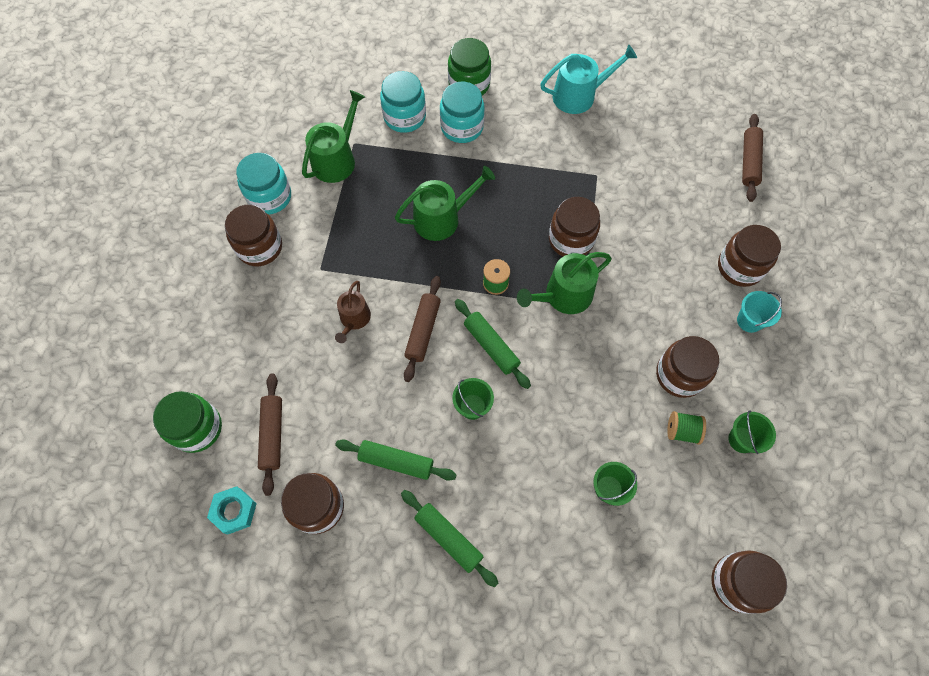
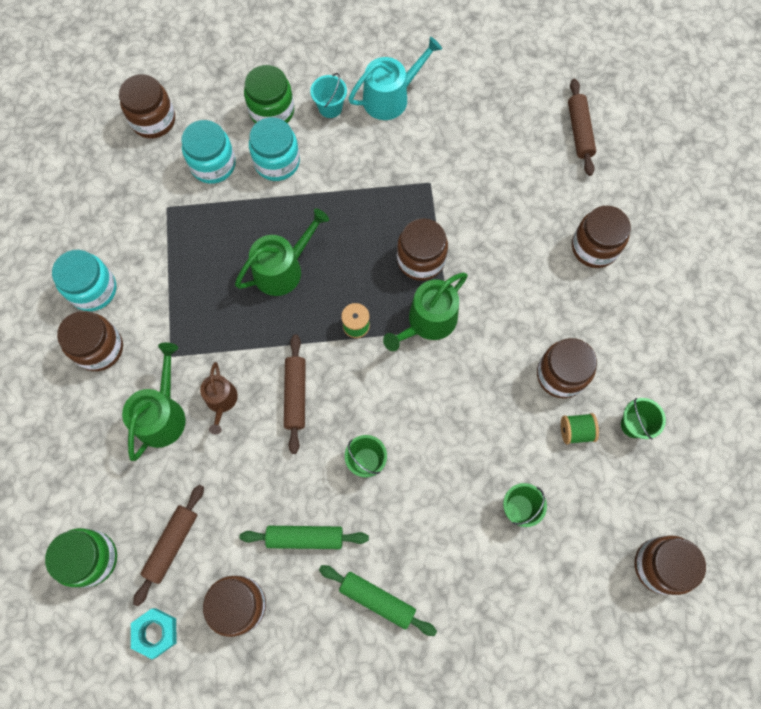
camera: 15 degrees left, 5 degrees up
brown rolling pin [258,373,282,496] -> brown rolling pin turned 45 degrees clockwise [133,485,204,606]
green watering can [302,90,365,183] -> green watering can moved to [122,342,185,461]
green rolling pin [455,299,531,389] -> none
turquoise bucket [737,291,782,333] -> turquoise bucket moved to [310,73,347,118]
none -> brown jar [119,74,175,139]

